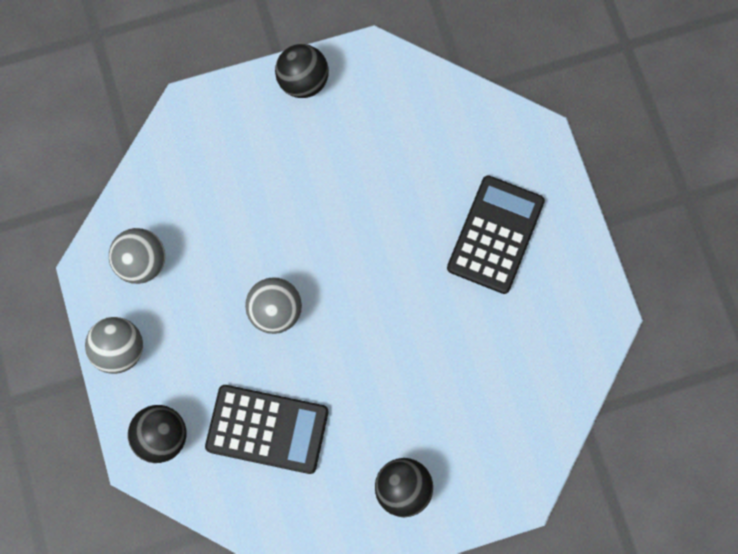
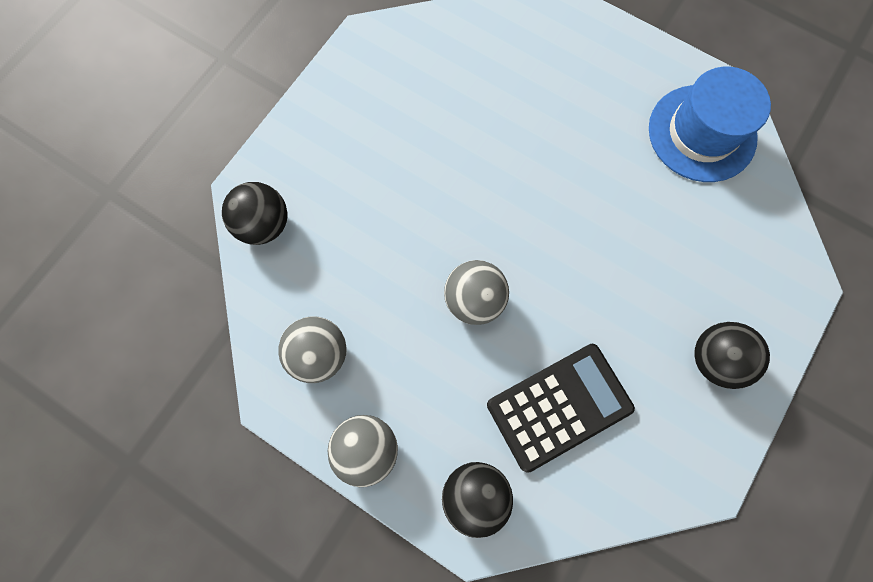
camera: 40 degrees left, 0 degrees up
black ball [275,44,329,98] -> black ball moved to [222,182,287,245]
black calculator [447,175,545,294] -> none
none -> blue hat [649,67,771,182]

